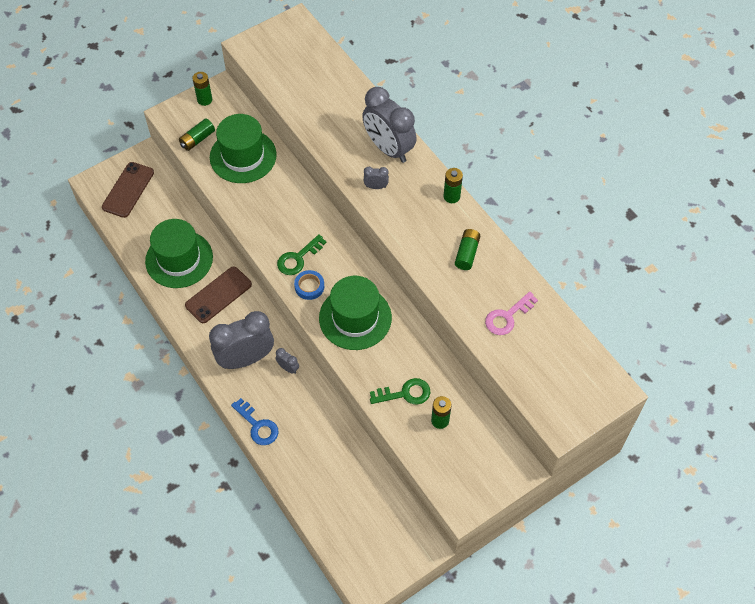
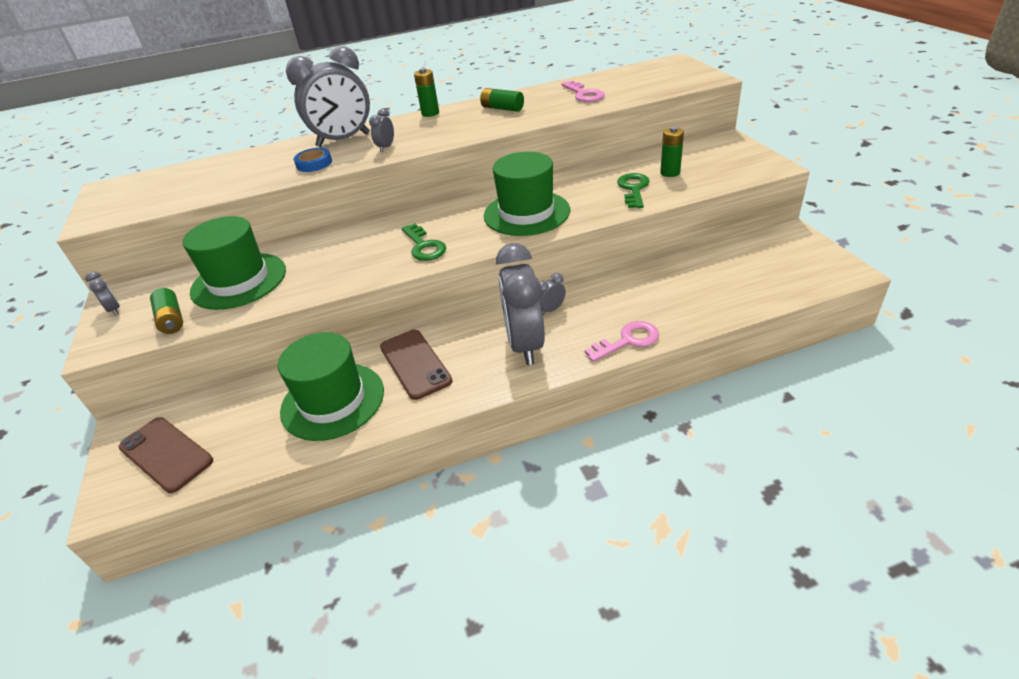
camera: 70 degrees left, 20 degrees down
green battery [192,72,212,106] -> grey clock [85,271,120,315]
blue key [231,398,279,445] -> pink key [585,321,659,362]
blue tape [294,270,324,300] -> blue tape moved to [294,148,332,172]

